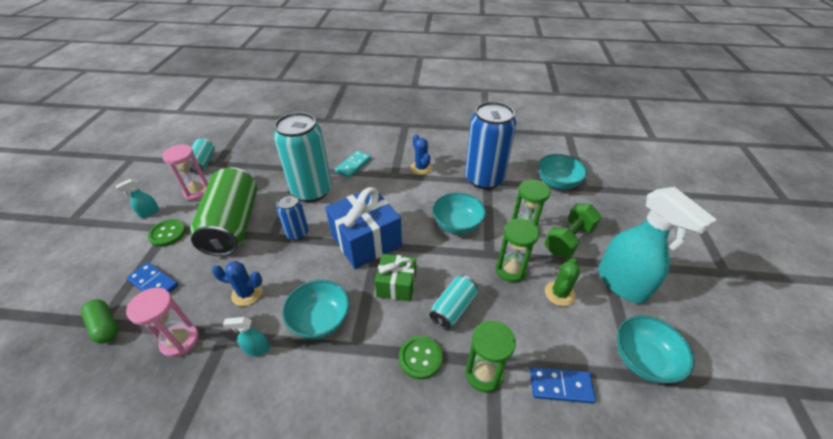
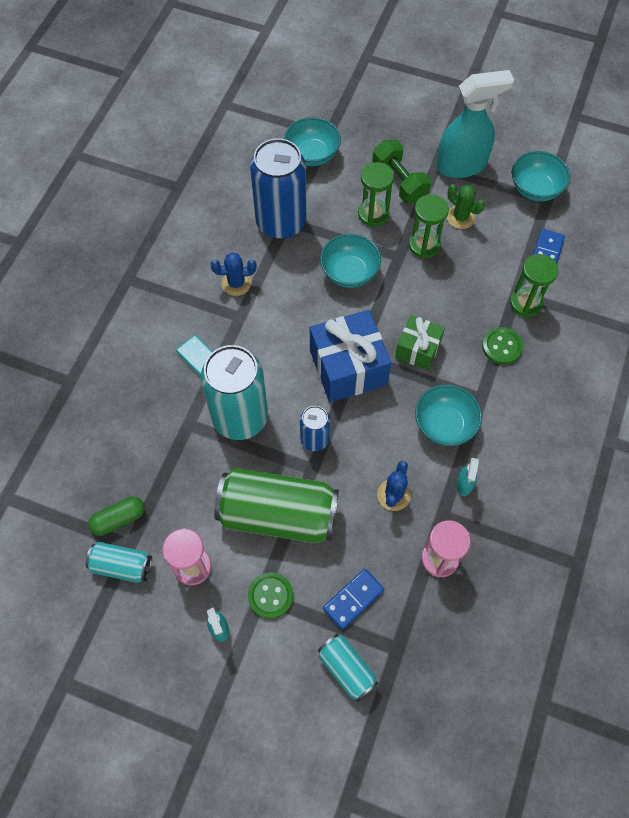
camera: 75 degrees left, 20 degrees up
green capsule [81,299,118,344] -> green capsule moved to [88,497,144,536]
turquoise can [430,275,478,330] -> turquoise can moved to [318,634,379,702]

